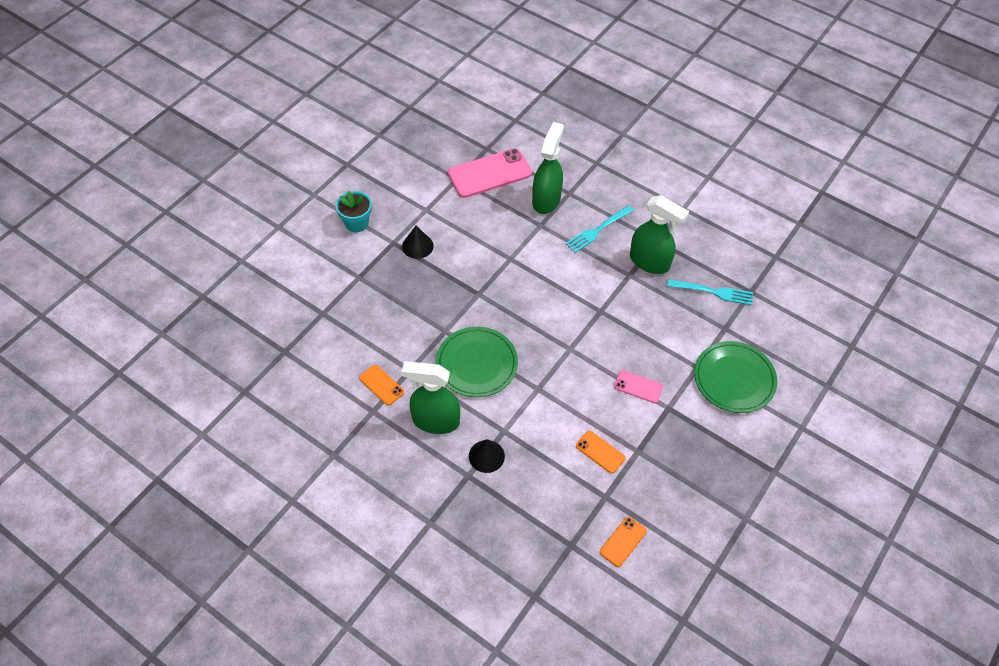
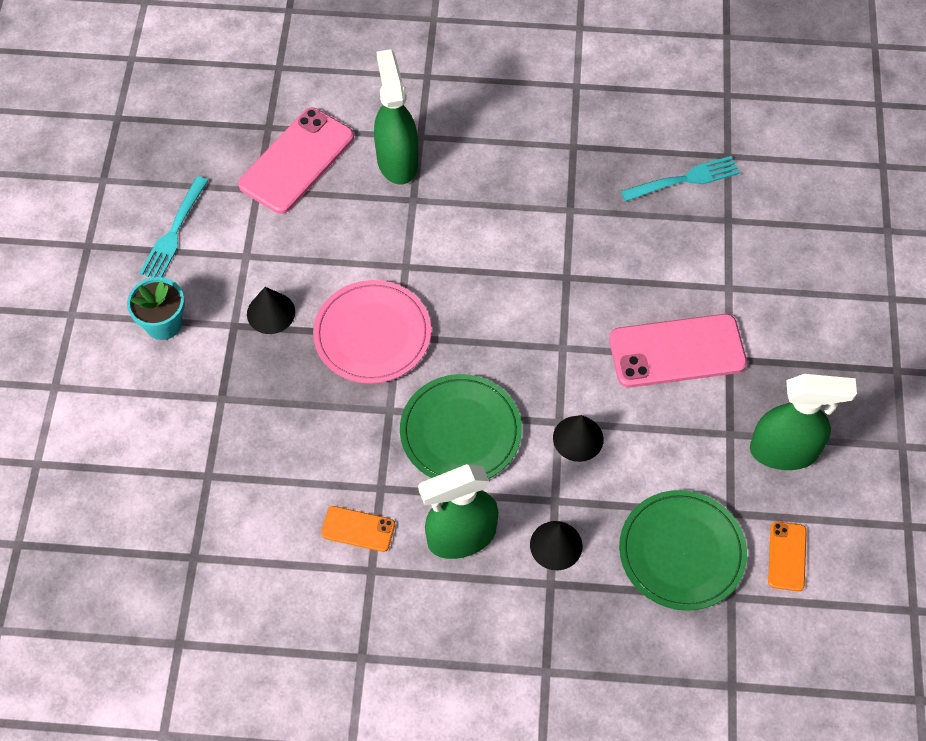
camera: 30 degrees left, 5 degrees up
turquoise fork [565,205,634,253] -> turquoise fork moved to [139,176,209,278]
orange phone [576,431,626,473] -> none
pink phone [614,370,663,403] -> pink phone [609,314,747,388], size x1.99
green spray bottle [630,195,689,274] -> green spray bottle moved to [750,374,857,470]
green plate [694,341,777,413] -> green plate moved to [619,490,747,611]
none -> pink plate [313,280,431,384]
none -> black cone [553,415,604,462]

